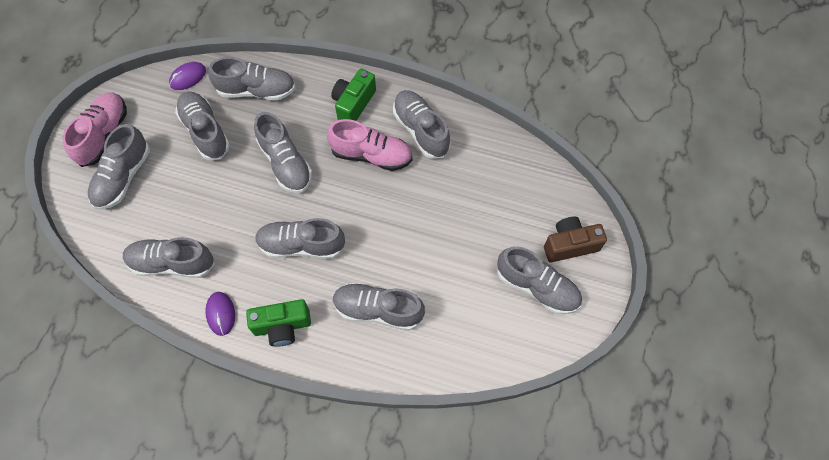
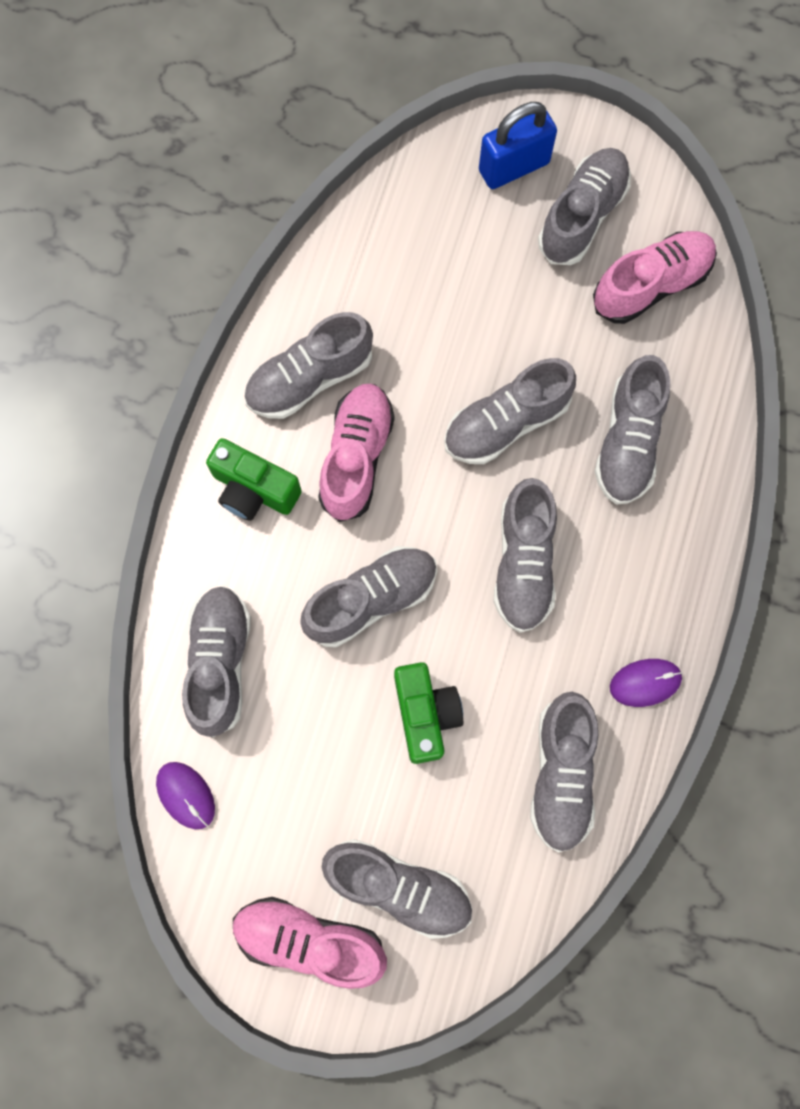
camera: 90 degrees left, 10 degrees up
grey shoe [175,91,230,160] -> grey shoe moved to [444,358,576,464]
green camera [246,299,311,347] -> green camera moved to [394,662,464,764]
brown camera [544,217,607,262] -> blue padlock [479,102,557,189]
none -> pink shoe [593,231,717,324]

